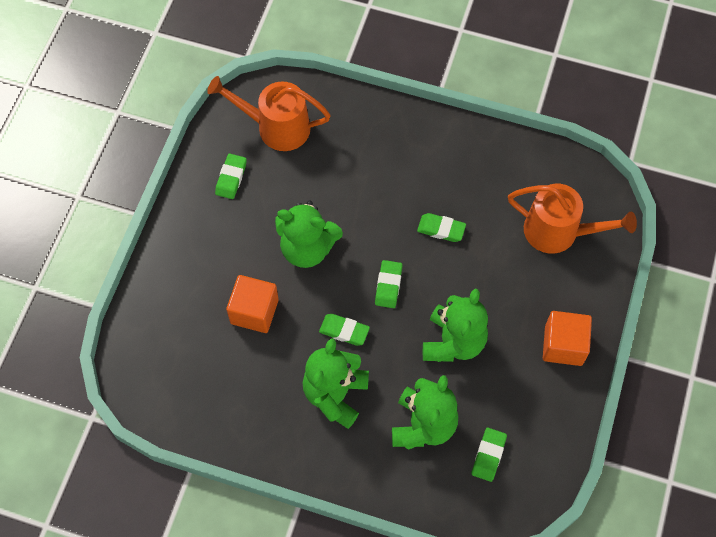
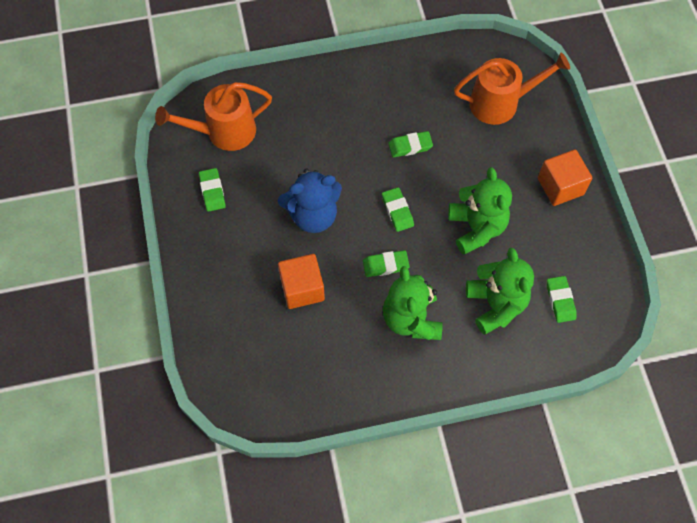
camera: 30 degrees left, 0 degrees up
green teddy bear [275,201,343,268] -> blue teddy bear [278,168,342,233]

